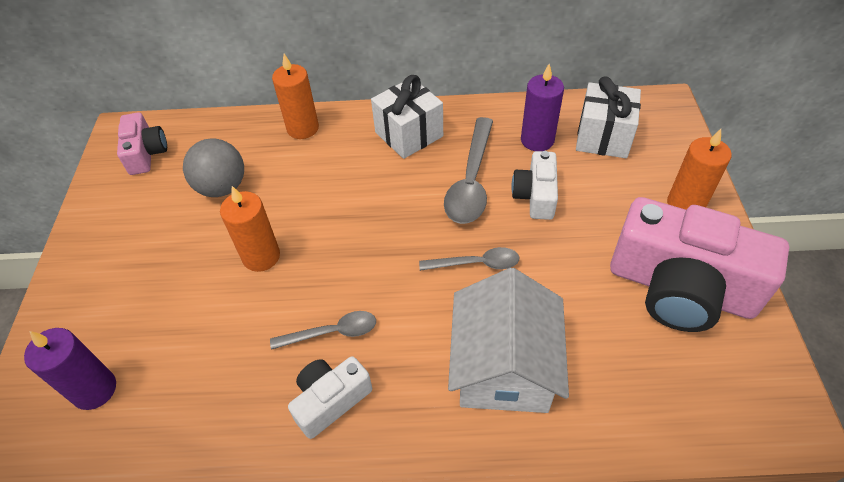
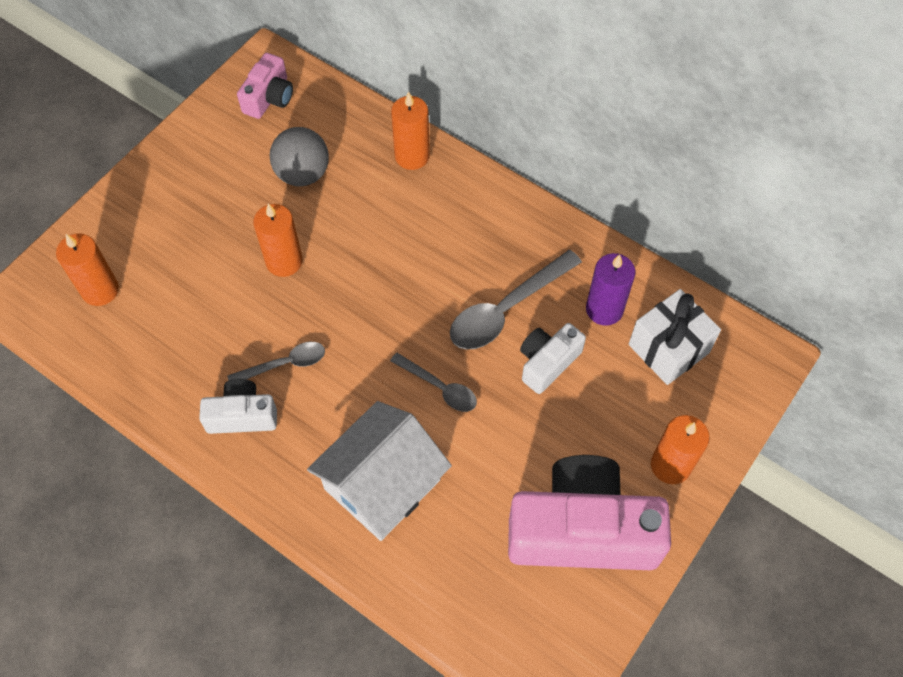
camera: 35 degrees right, 10 degrees up
purple candle [24,328,116,410] -> orange candle [56,233,119,306]
grey spoon [270,311,376,350] -> grey spoon turned 45 degrees counterclockwise [228,342,325,380]
white gift [371,75,443,159] -> none
pink camera [610,197,789,332] -> pink camera turned 120 degrees clockwise [508,455,671,570]

